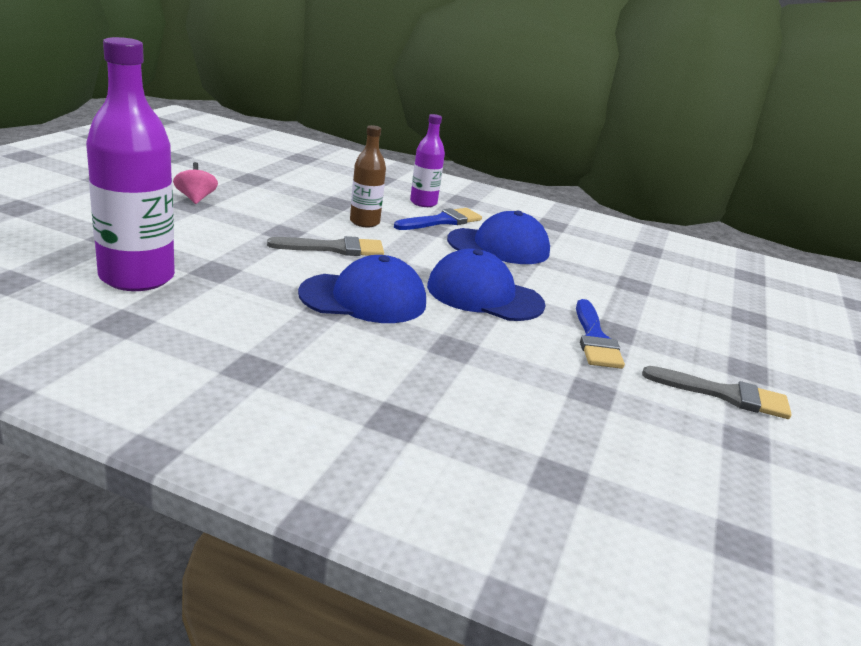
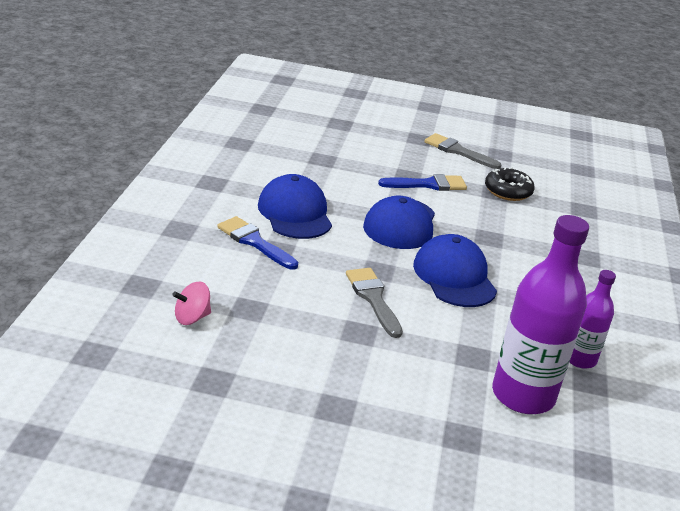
camera: 100 degrees left, 5 degrees up
pink spinning top [173,162,218,204] -> pink spinning top moved to [172,282,211,325]
brown bottle [350,125,386,227] -> none
purple bottle [410,114,445,207] -> purple bottle moved to [570,270,616,369]
grey brush [642,366,792,419] -> grey brush turned 60 degrees counterclockwise [424,133,501,169]
none -> black donut [485,167,535,201]

